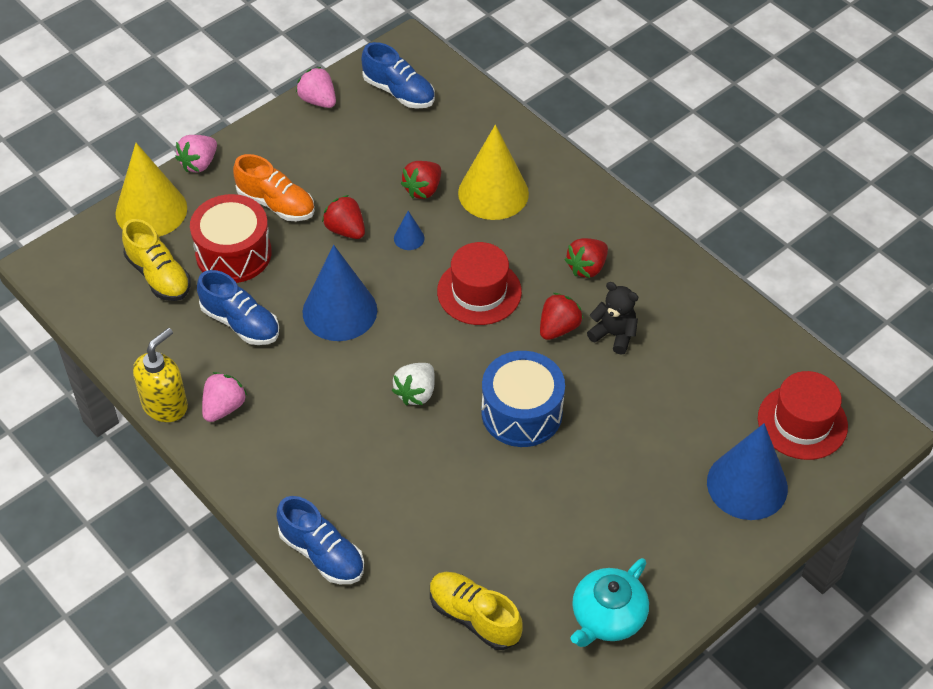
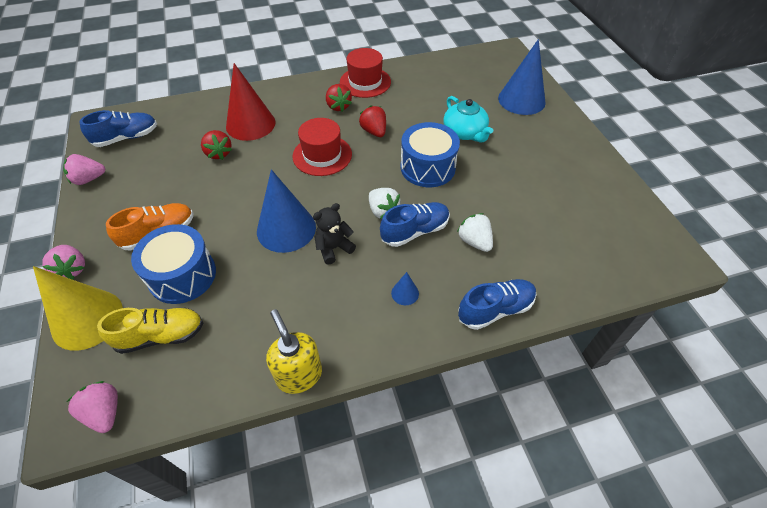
camera: 65 degrees left, 0 degrees up
red drum [190,194,272,283] -> blue drum [131,224,216,304]
blue shoe [197,270,279,345] -> blue shoe moved to [380,202,450,247]
pink strawberry [202,372,247,422] -> pink strawberry moved to [67,381,118,433]
red strawberry [322,195,365,239] -> none
blue cone [394,211,425,250] -> blue cone moved to [391,272,419,305]
yellow shoe [430,572,523,650] -> none
yellow cone [458,125,529,220] -> red cone [226,63,275,141]
turquoise teapot [571,558,649,647] -> turquoise teapot moved to [444,96,493,143]
black teddy bear [587,282,638,355] -> black teddy bear moved to [313,203,356,265]
red hat [758,371,848,460] -> red hat moved to [340,48,391,98]
none -> white strawberry [457,213,493,252]

